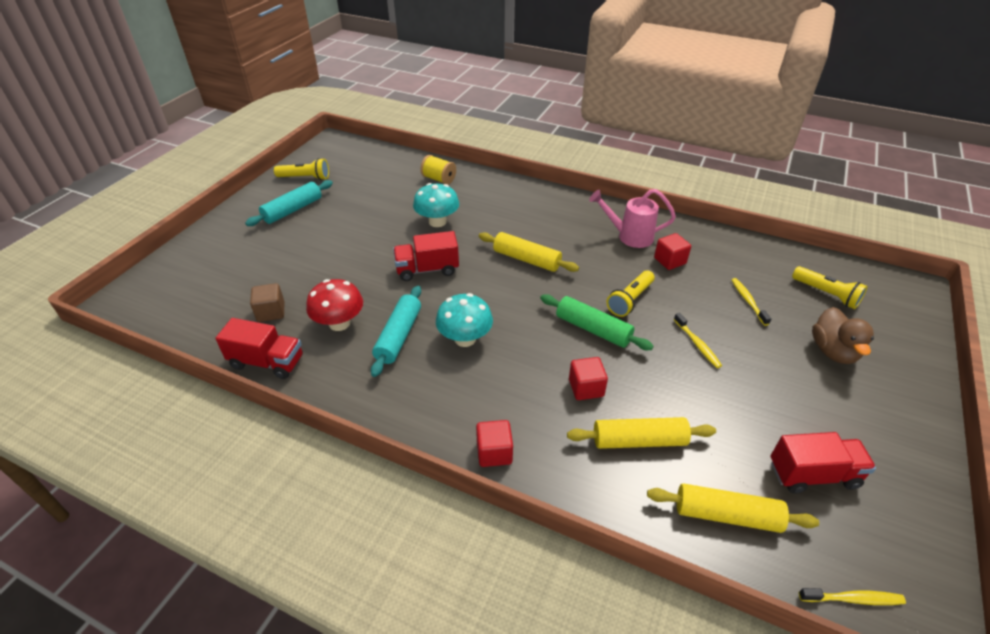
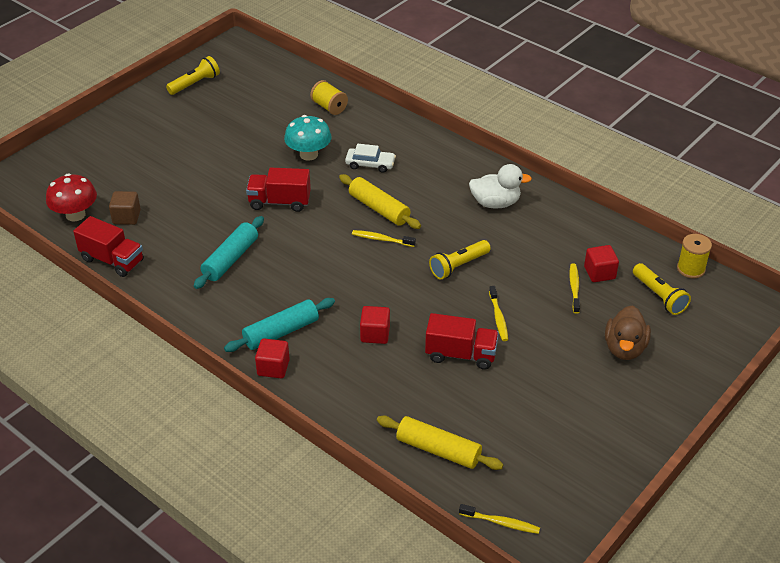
camera: 15 degrees right, 0 degrees up
turquoise rolling pin [245,180,333,226] -> turquoise rolling pin moved to [224,298,335,352]
yellow flashlight [274,158,329,180] -> yellow flashlight turned 60 degrees counterclockwise [166,56,220,95]
red mushroom [306,279,363,331] -> red mushroom moved to [46,173,97,222]
turquoise mushroom [436,293,493,347] -> none
green rolling pin [540,294,654,350] -> none
yellow rolling pin [567,417,716,449] -> none
pink watering can [589,189,676,248] -> white duck [469,164,532,209]
red cube [654,233,691,270] -> red cube moved to [584,245,619,282]
red truck [770,432,876,494] -> red truck moved to [425,313,499,369]
none -> white car [345,144,396,173]
none -> yellow toothbrush [352,230,416,247]
none -> yellow spool [677,234,712,278]

